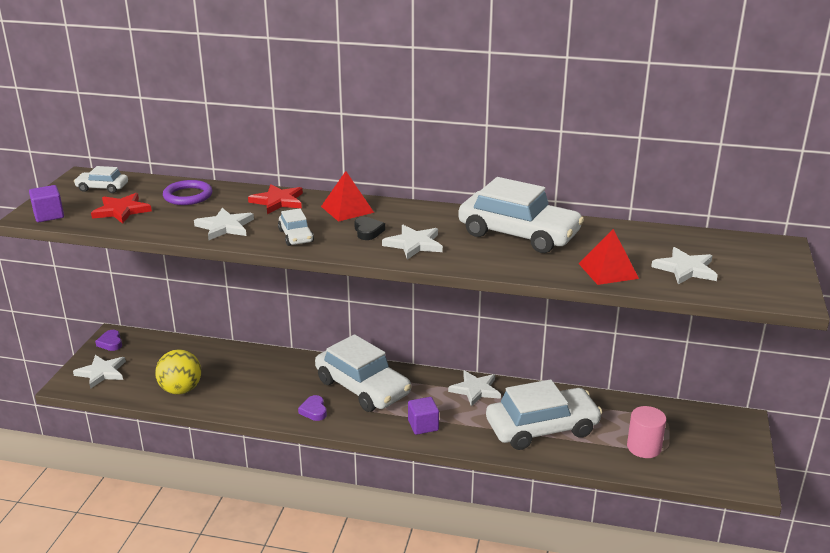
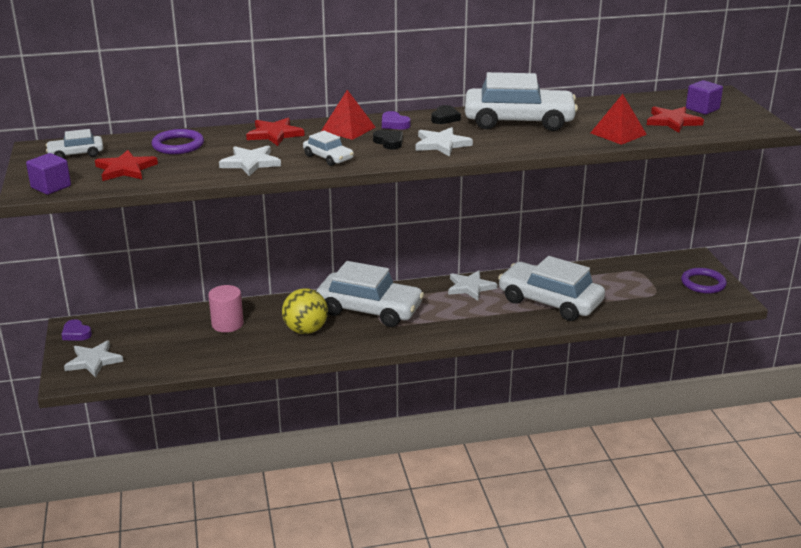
camera: 25 degrees left, 0 degrees up
yellow ball [155,349,201,394] -> yellow ball moved to [282,288,328,334]
purple heart [298,395,327,421] -> purple heart moved to [382,111,411,130]
purple cube [408,397,439,435] -> purple cube moved to [686,80,723,115]
white car [486,379,603,450] -> white car turned 105 degrees counterclockwise [498,256,605,321]
pink cylinder [627,406,667,458] -> pink cylinder moved to [208,285,244,333]
white star [651,247,718,285] -> red star [647,106,704,133]
none -> black heart [431,105,461,124]
none -> purple ring [681,268,727,294]

